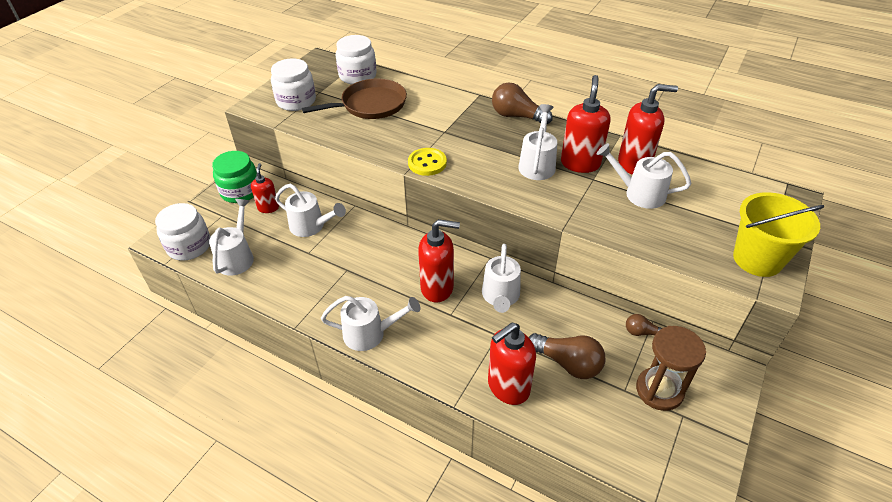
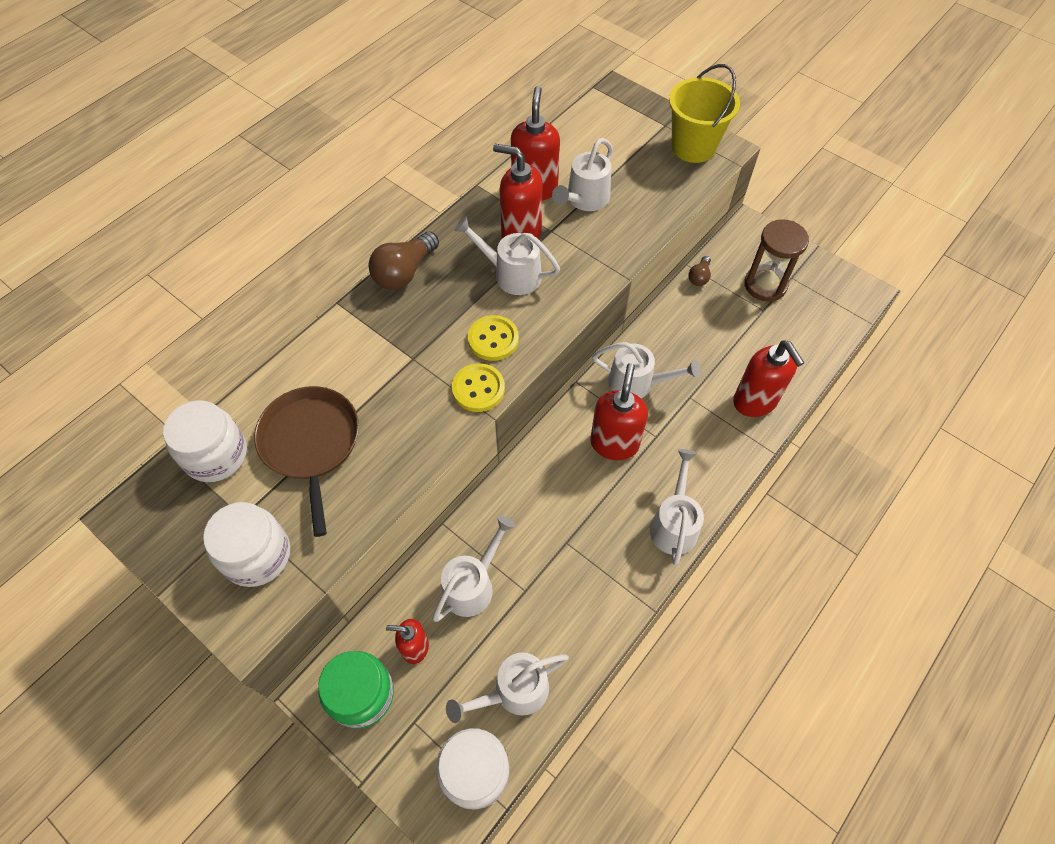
camera: 80 degrees left, 15 degrees up
white watering can [209,199,254,276] -> white watering can turned 45 degrees counterclockwise [446,653,569,723]
brown light bulb [528,333,606,379] -> none
none -> yellow button [468,315,519,361]

